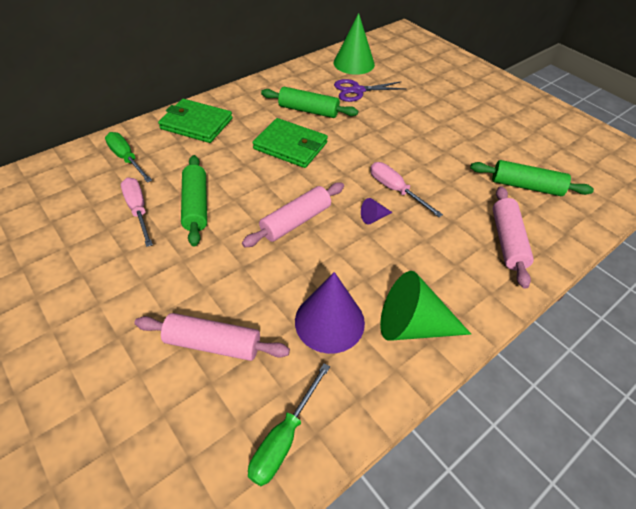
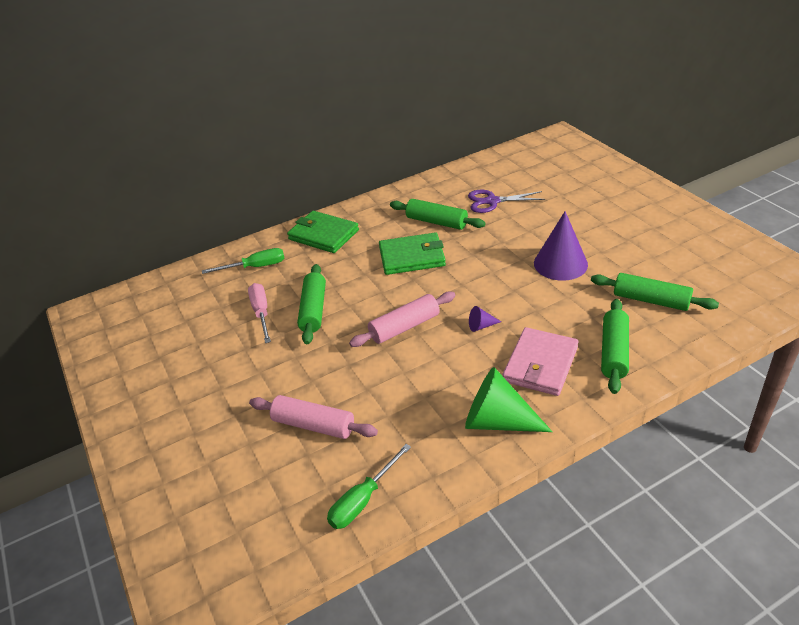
camera: 15 degrees right, 10 degrees down
green screwdriver [105,132,152,183] -> green screwdriver turned 105 degrees clockwise [202,248,284,274]
green wallet [253,118,328,168] -> green wallet turned 45 degrees counterclockwise [379,232,446,275]
purple cone [295,272,365,354] -> purple cone moved to [534,211,588,281]
green cone [333,13,375,75] -> none
pink screwdriver [370,162,443,217] -> none
pink rolling pin [493,186,534,289] -> green rolling pin [601,299,629,394]
none -> pink wallet [503,327,578,396]

